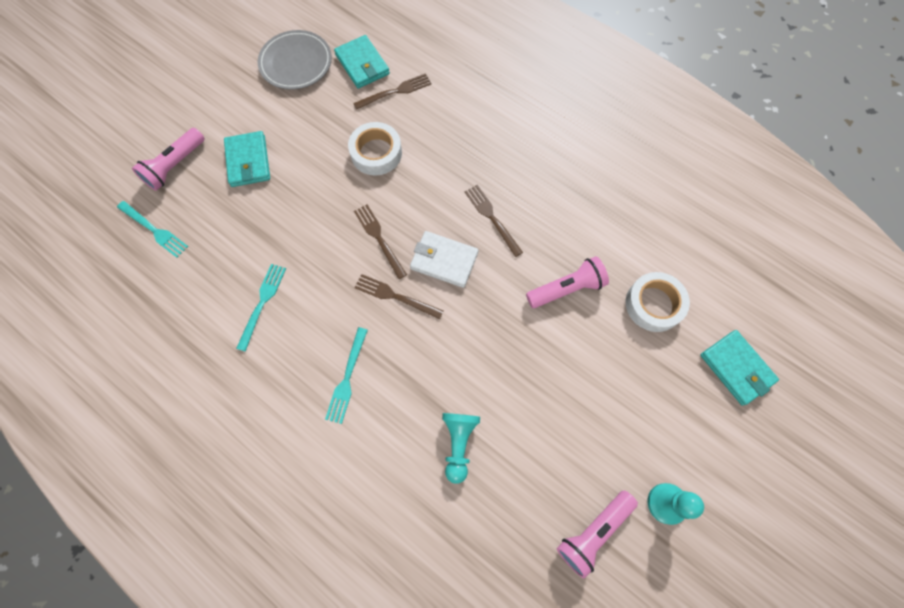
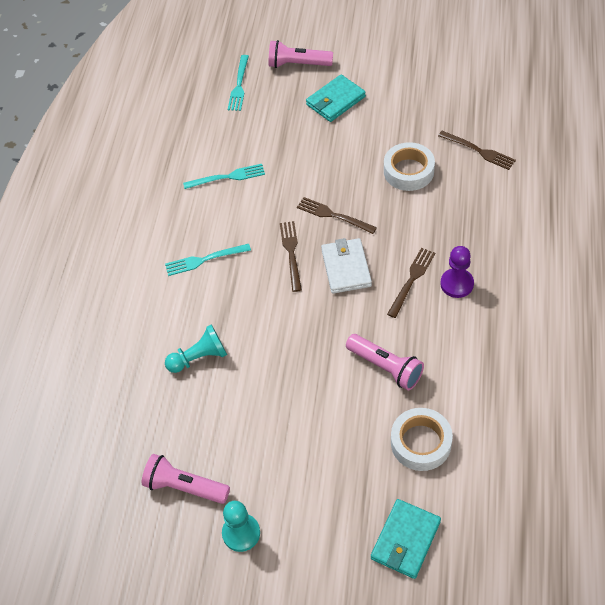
camera: 65 degrees right, 15 degrees down
grey plate [258,30,332,90] -> none
turquoise wallet [334,35,390,89] -> none
brown fork [354,204,407,279] -> brown fork turned 90 degrees counterclockwise [297,197,377,234]
none -> purple pawn [440,246,474,298]

